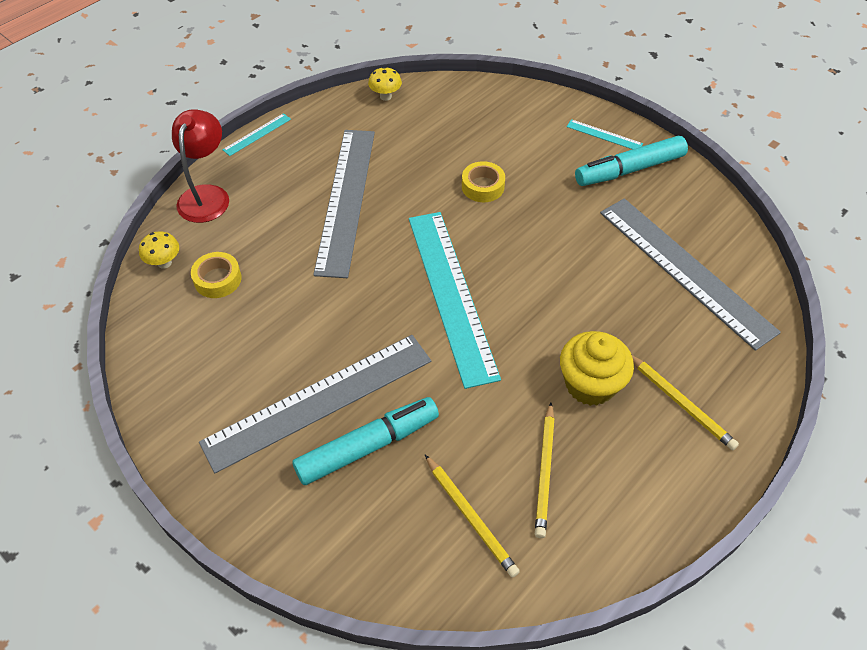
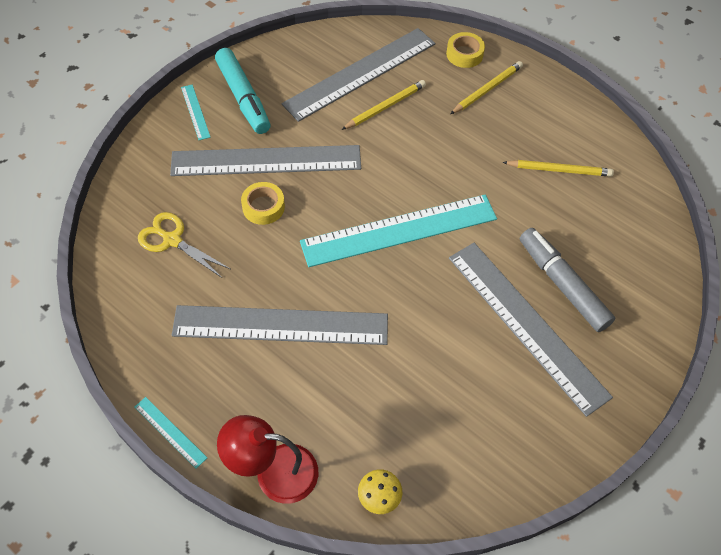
camera: 95 degrees left, 5 degrees up
yellow tape [191,252,242,298] -> yellow tape moved to [446,32,485,68]
turquoise marker [292,397,439,485] -> grey marker [520,228,615,332]
yellow mushroom [368,67,402,101] -> none
yellow pencil [425,455,520,578] -> yellow pencil moved to [341,80,426,130]
yellow cupcake [560,331,634,406] -> none
turquoise ruler [567,119,643,149] -> turquoise ruler turned 45 degrees counterclockwise [181,85,211,140]
none -> yellow scissors [138,212,230,278]
none -> grey ruler [170,145,361,176]

